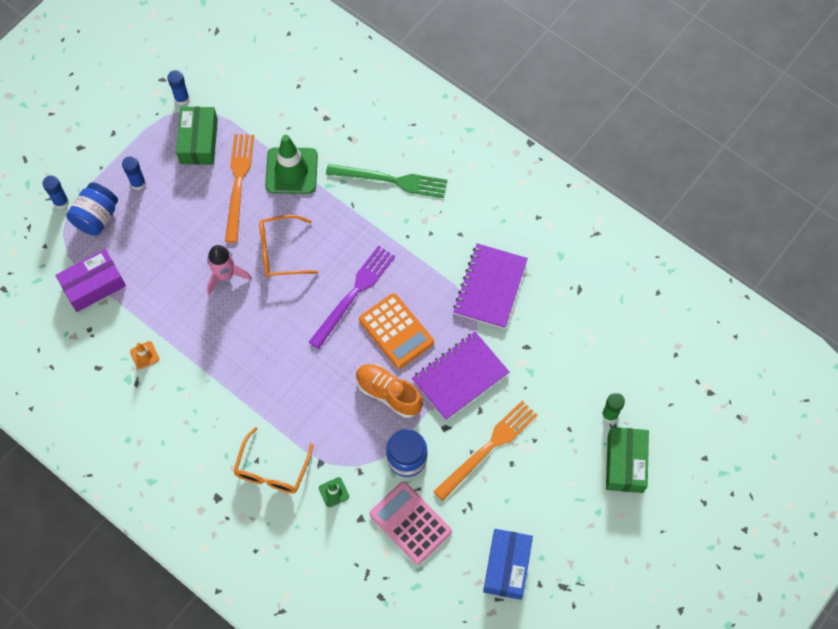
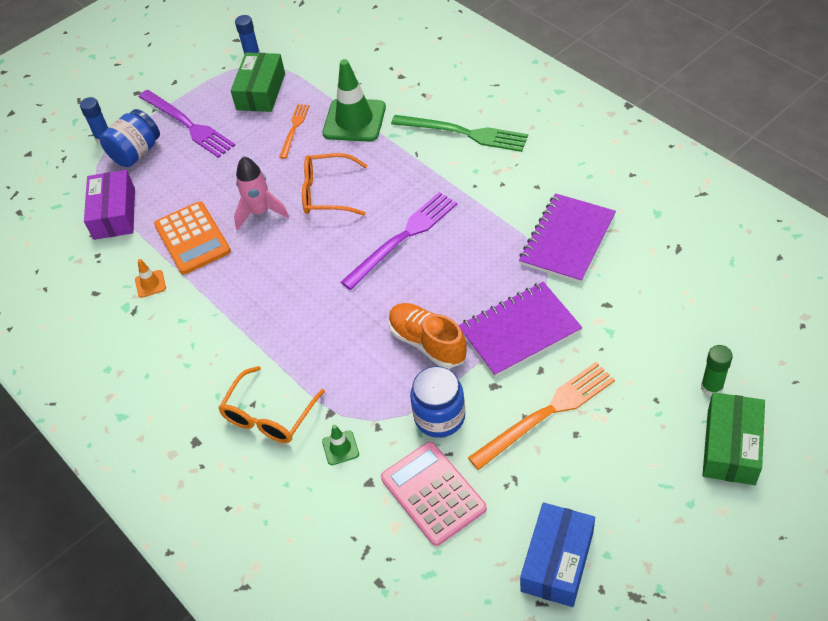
camera: 15 degrees right, 15 degrees down
purple box [55,249,126,312] -> purple box turned 75 degrees counterclockwise [84,170,135,240]
blue glue stick [122,156,146,190] -> purple fork [139,90,235,158]
orange fork [225,134,254,243] -> orange fork [279,104,309,159], size x0.57
orange calculator [359,293,434,369] -> orange calculator moved to [154,201,231,275]

